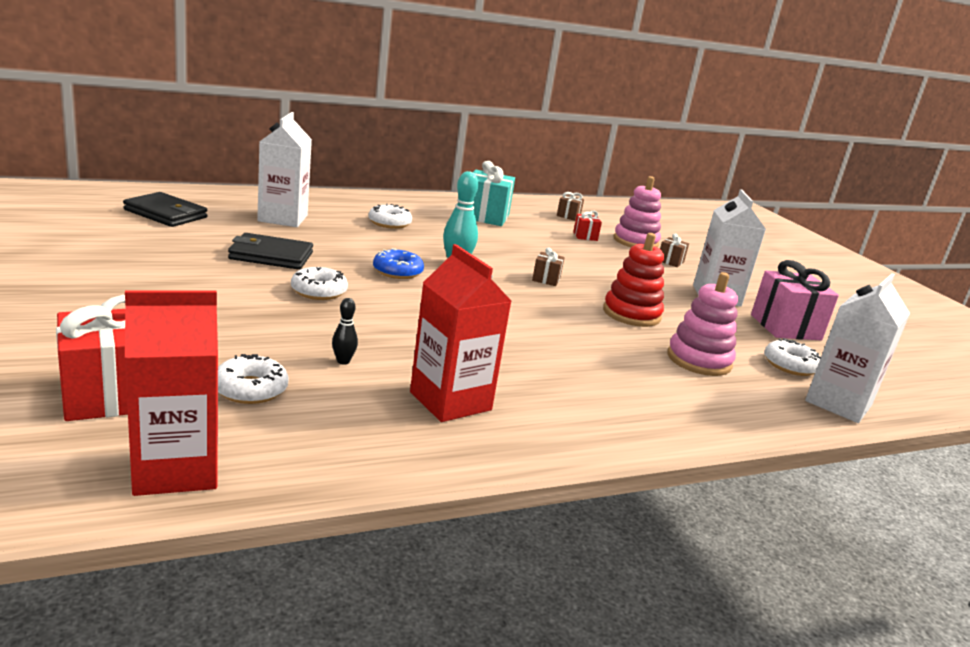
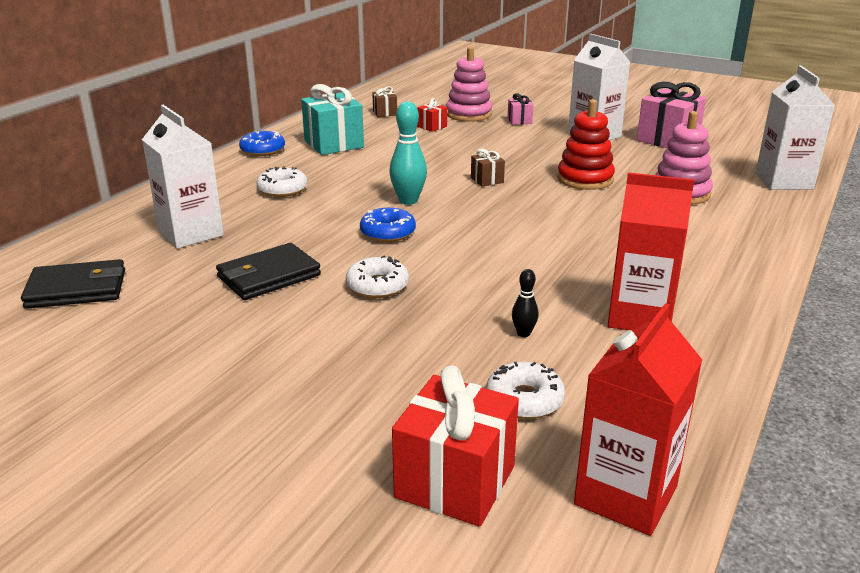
camera: 35 degrees left, 5 degrees up
brown gift [660,234,689,267] -> pink gift [507,93,533,125]
white donut [764,338,821,376] -> none
none -> blue donut [239,131,285,156]

